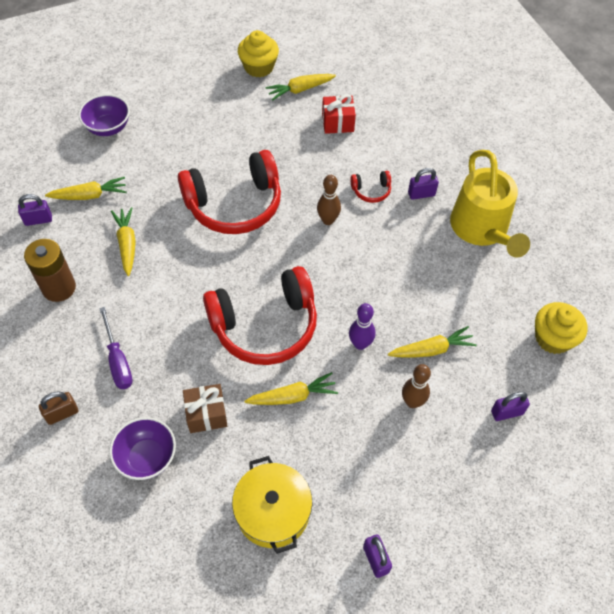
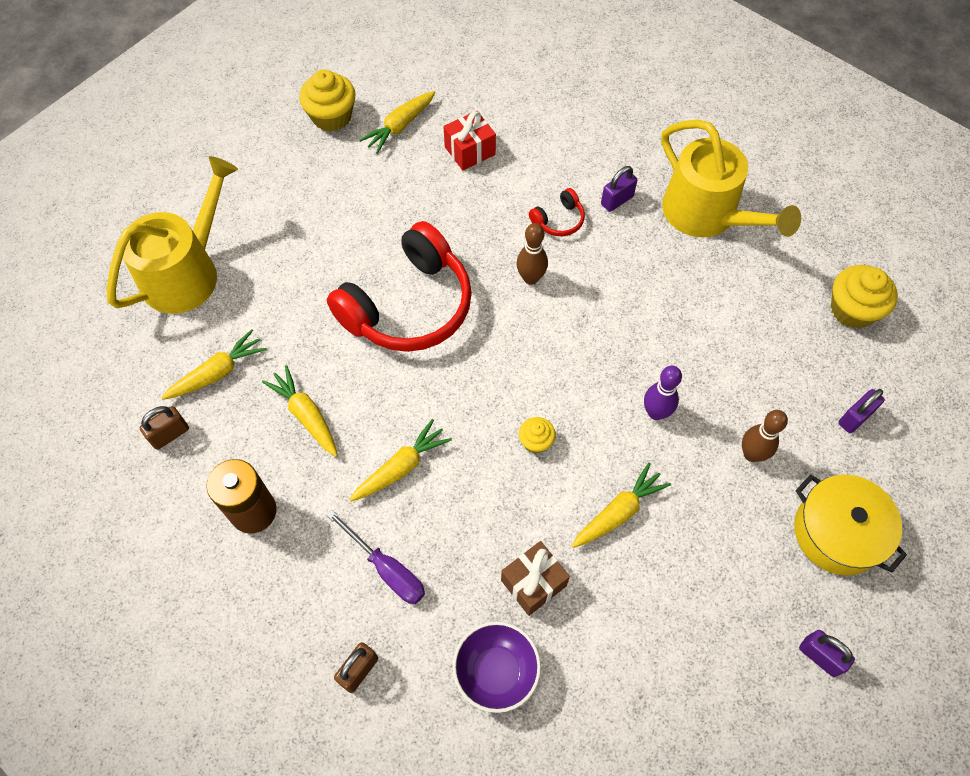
camera: 25 degrees left, 5 degrees up
purple padlock [18,194,52,226] -> brown padlock [140,406,189,450]
purple bowl [79,94,130,136] -> yellow watering can [107,156,238,314]
red headphones [203,266,317,365] -> yellow cupcake [519,417,556,453]
yellow pot [232,456,312,554] -> yellow pot moved to [794,474,907,575]
yellow carrot [388,326,477,358] -> yellow carrot moved to [349,419,452,502]

